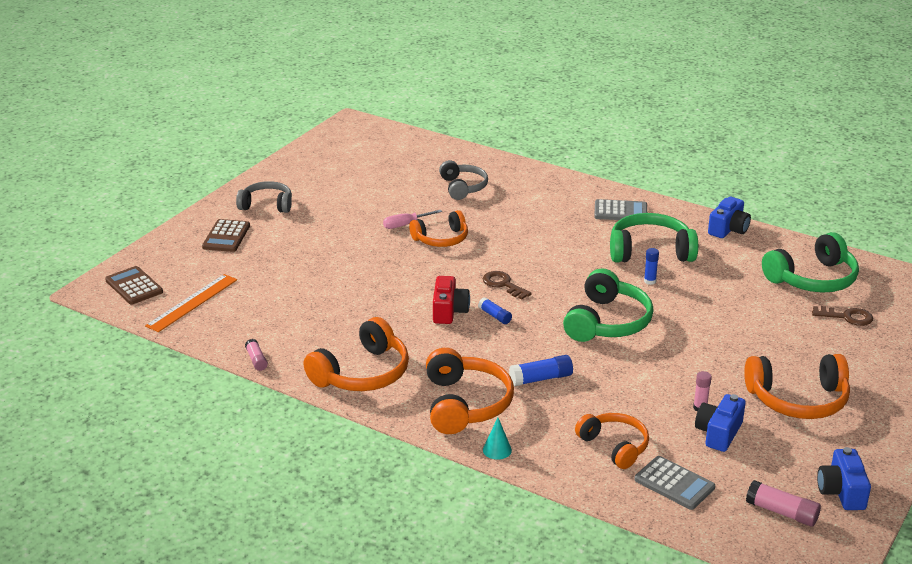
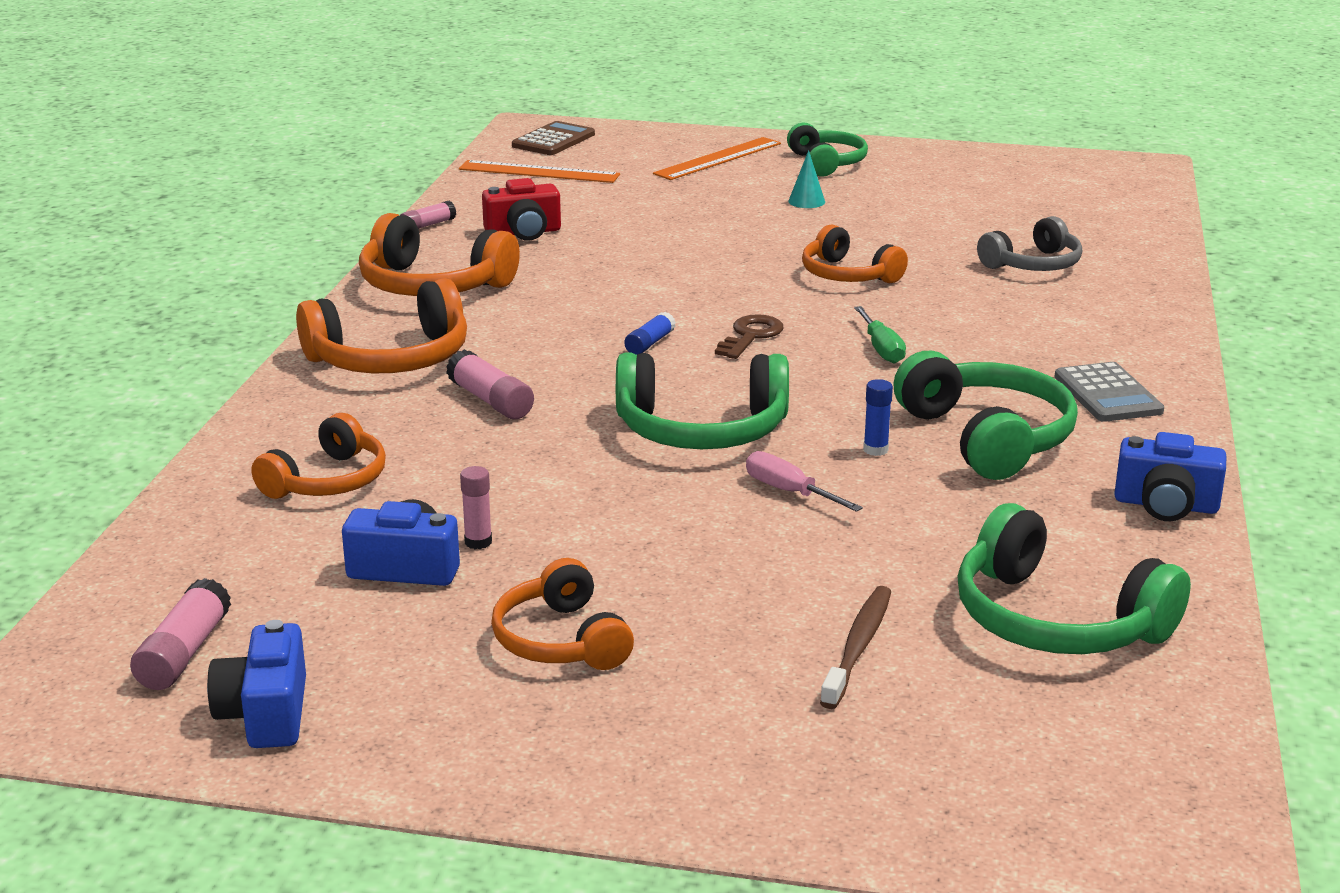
camera: 70 degrees right, 5 degrees down
brown calculator [202,219,250,252] -> orange ruler [653,137,781,180]
grey headphones [236,181,292,213] -> green headphones [787,122,868,177]
pink screwdriver [383,210,442,229] -> pink screwdriver moved to [746,451,863,512]
red camera [433,276,470,324] -> red camera moved to [482,178,561,241]
turquoise cone [483,418,512,460] -> turquoise cone moved to [788,150,825,208]
blue glue stick [509,355,573,386] -> pink glue stick [446,349,534,419]
grey calculator [634,456,715,510] -> none
orange headphones [744,354,850,419] -> orange headphones [491,558,634,670], size x0.66
brown key [812,306,873,326] -> none
blue camera [817,447,871,510] -> blue camera turned 75 degrees counterclockwise [207,620,306,748]
none -> brown toothbrush [820,586,891,709]
none -> green screwdriver [854,306,906,364]

